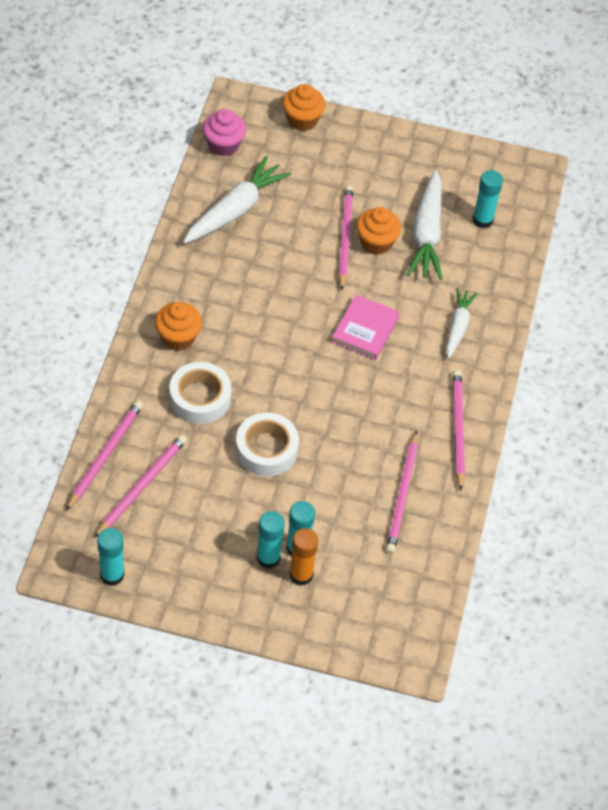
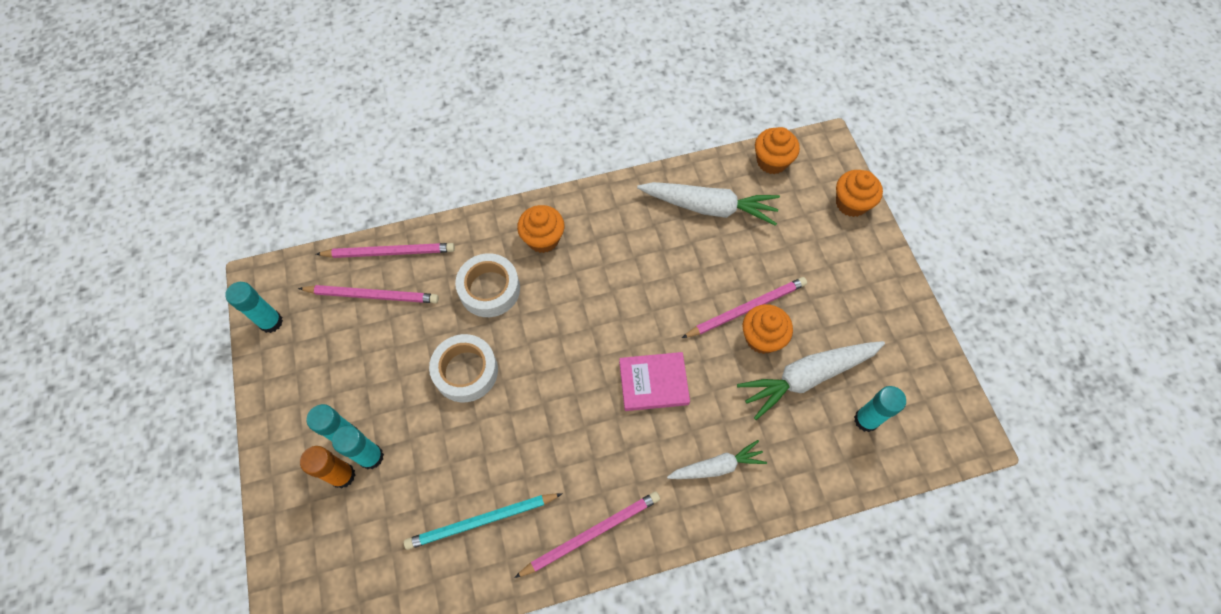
camera: 65 degrees right, 10 degrees up
pink cupcake [202,109,246,156] -> orange cupcake [755,127,800,174]
pink pencil [386,430,418,553] -> turquoise pencil [404,493,563,550]

